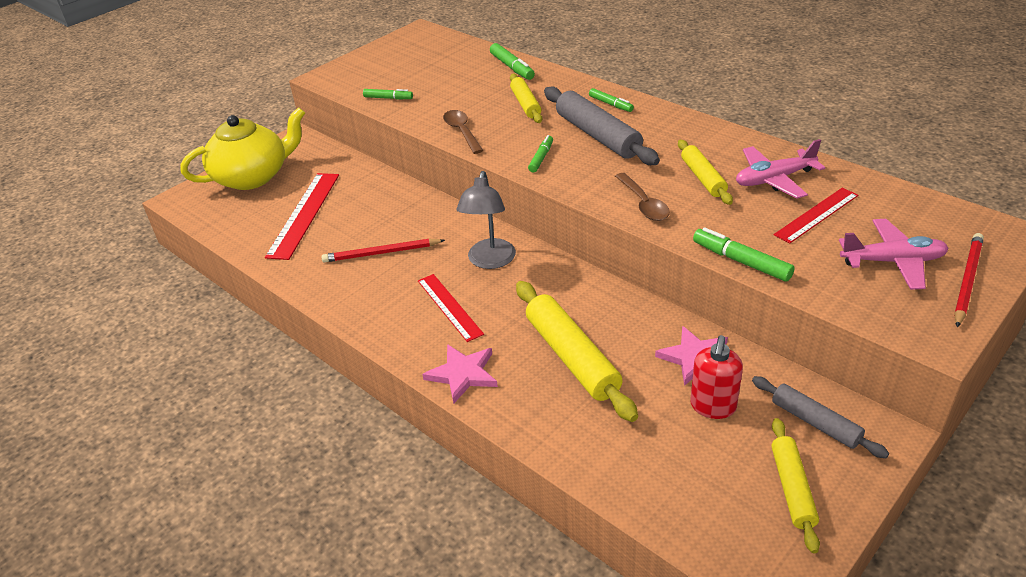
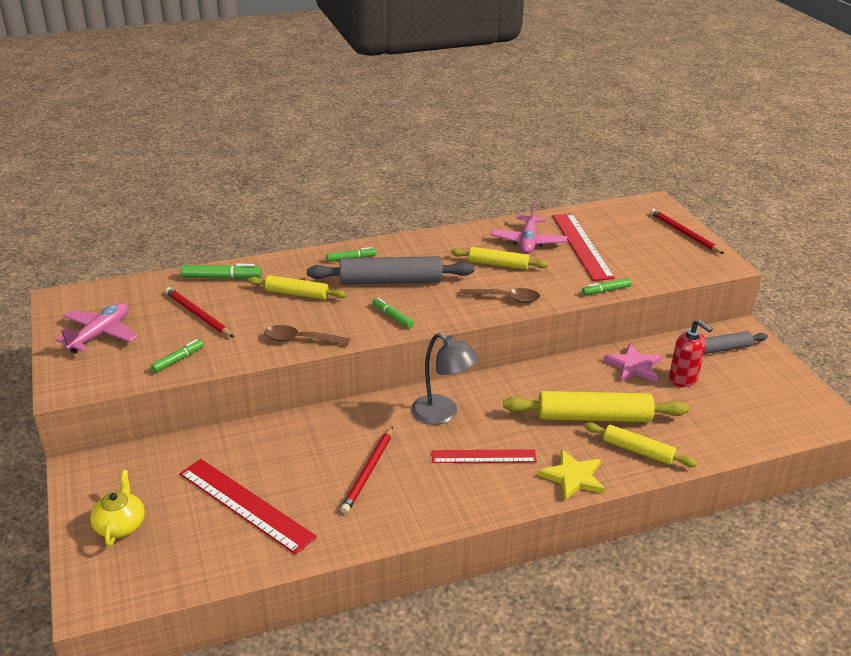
camera: 65 degrees left, 5 degrees down
yellow teapot [180,107,305,190] -> yellow teapot [90,470,145,546], size x0.51
pink star [422,344,498,403] -> yellow star [538,449,605,501]
green marker [693,227,795,281] -> green marker [582,278,632,295], size x0.66
yellow rolling pin [771,418,820,554] -> yellow rolling pin moved to [584,422,697,467]
red ruler [774,188,858,243] -> red ruler [552,213,615,281], size x1.53
pink plane [839,219,949,290] -> pink plane moved to [55,303,138,354]
none -> red pencil [165,287,234,337]

